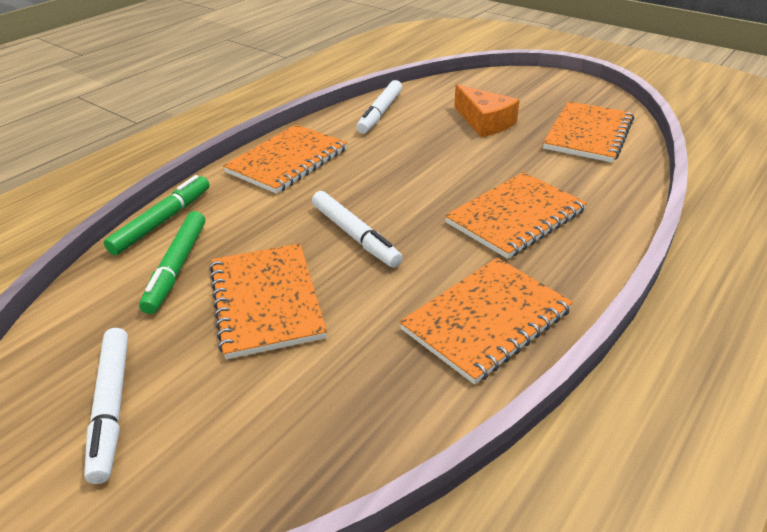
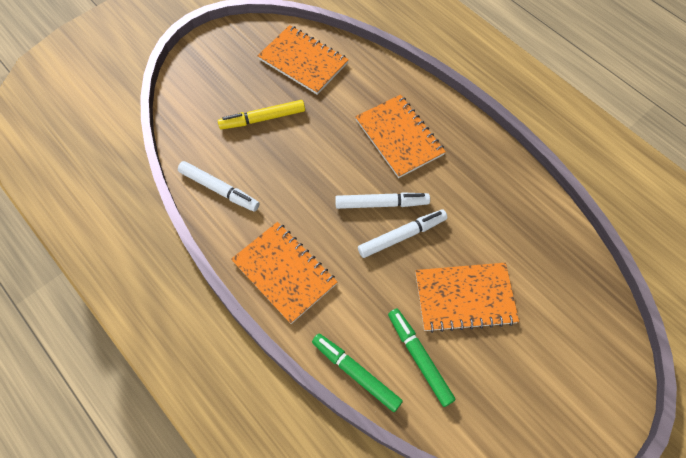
camera: 80 degrees left, 25 degrees up
white marker [84,328,128,484] -> white marker moved to [335,192,430,209]
green marker [139,211,205,314] -> green marker turned 135 degrees counterclockwise [388,308,456,407]
orange notebook [399,258,573,384] -> none
orange cheese [454,84,520,137] -> yellow marker [218,100,305,130]

